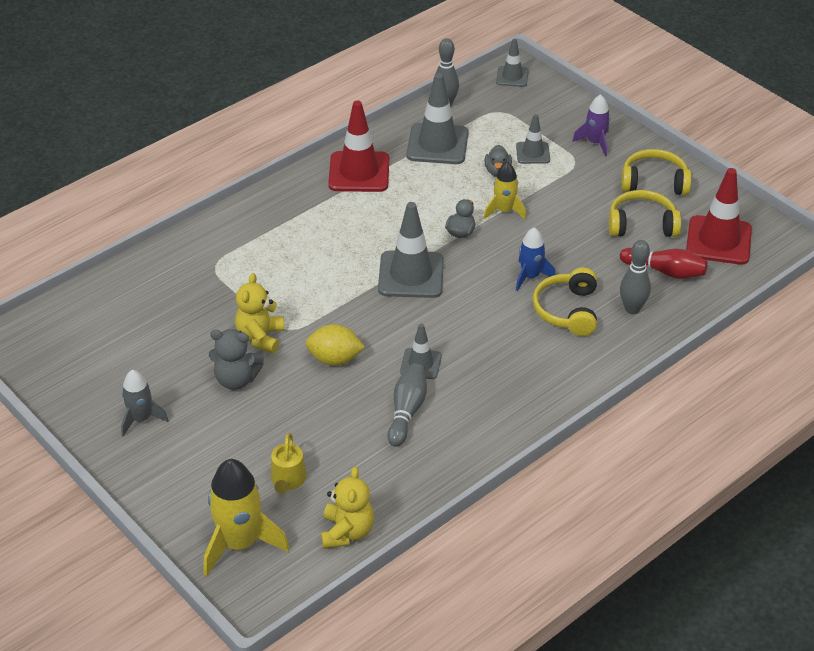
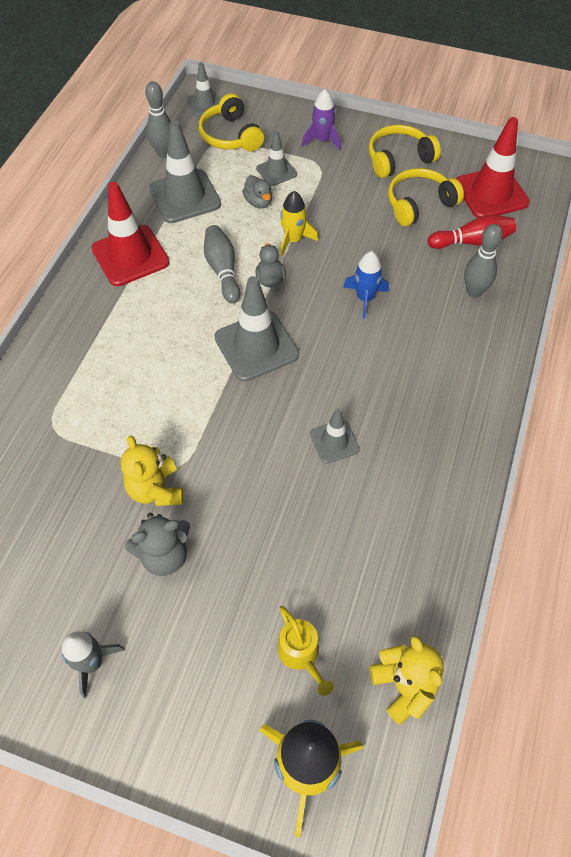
camera: 30 degrees left, 15 degrees up
yellow lemon [306,324,365,366] -> none
grey bowling pin [387,363,427,447] -> grey bowling pin moved to [204,225,240,304]
yellow headphones [532,268,597,336] -> yellow headphones moved to [199,93,264,151]

